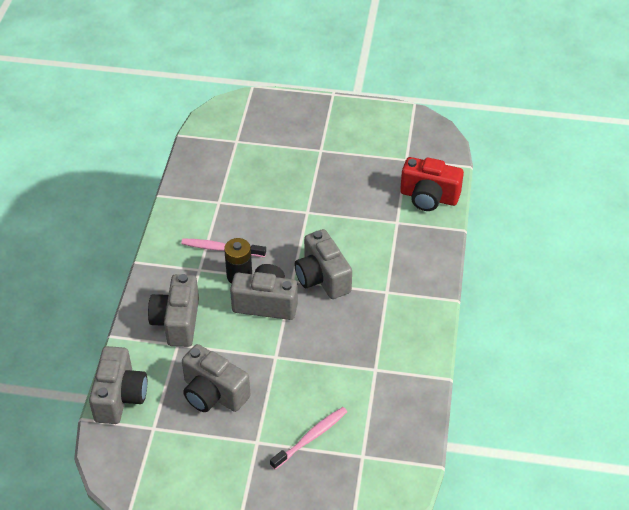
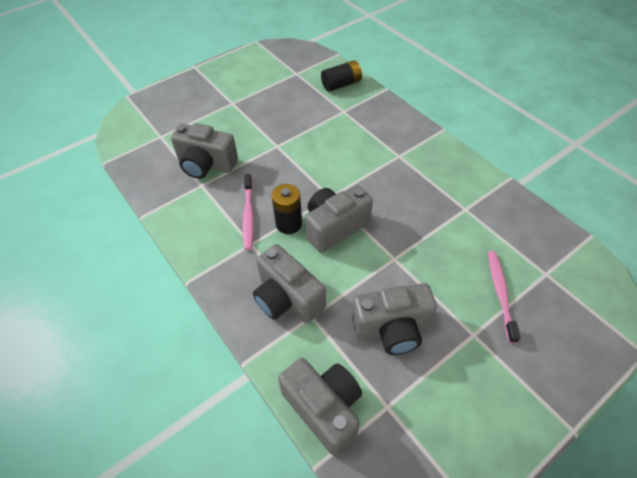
camera: 45 degrees left, 5 degrees up
pink toothbrush [181,238,266,257] -> pink toothbrush turned 60 degrees counterclockwise [242,174,254,250]
grey camera [295,229,352,299] -> grey camera moved to [171,123,238,179]
red camera [400,157,464,211] -> black battery [321,60,362,92]

